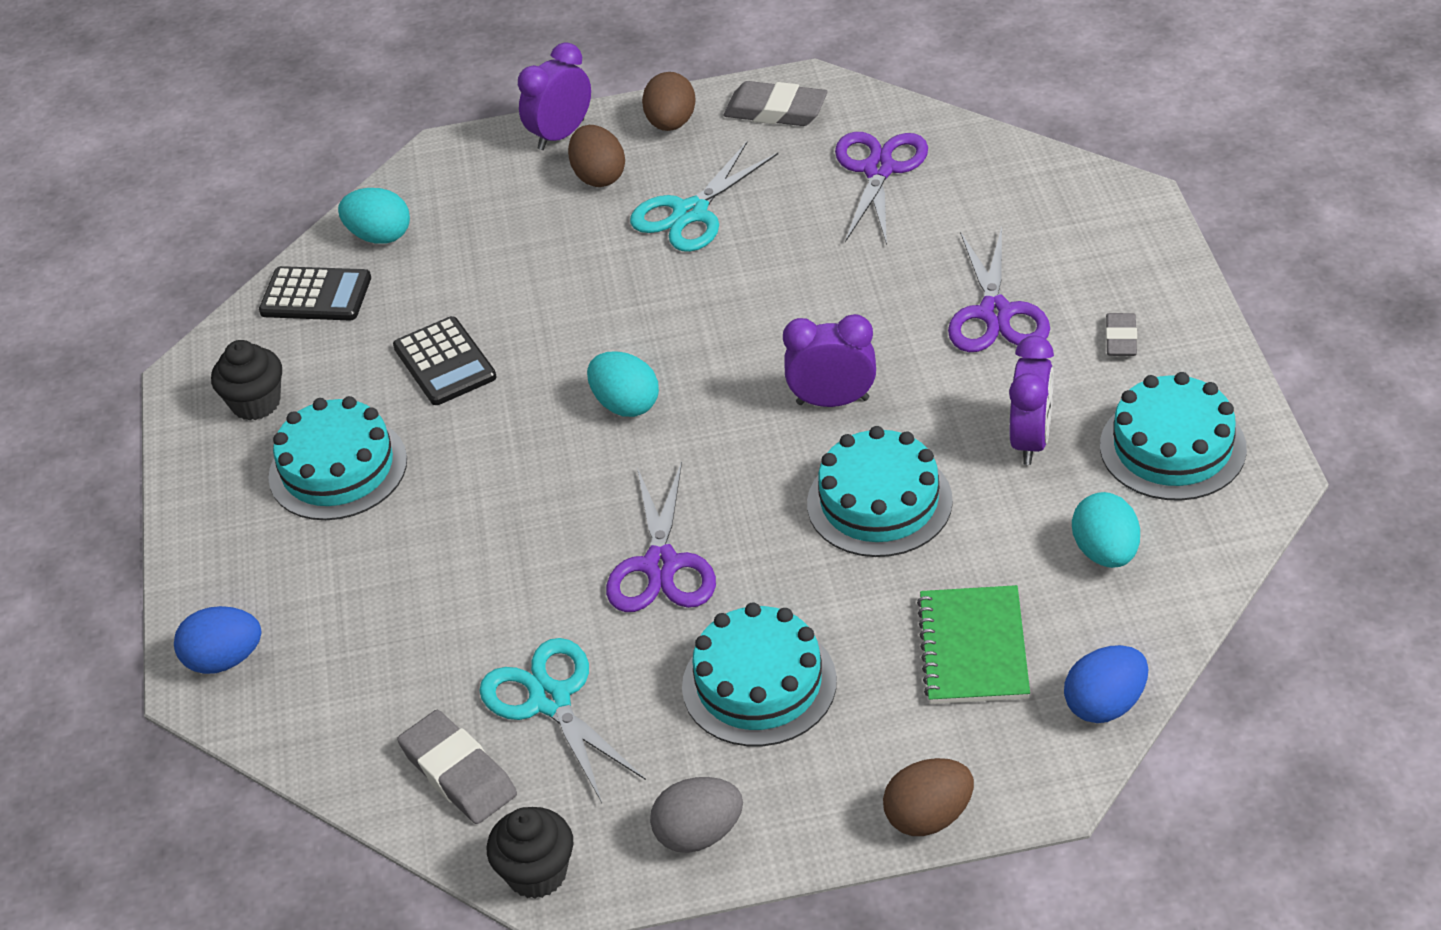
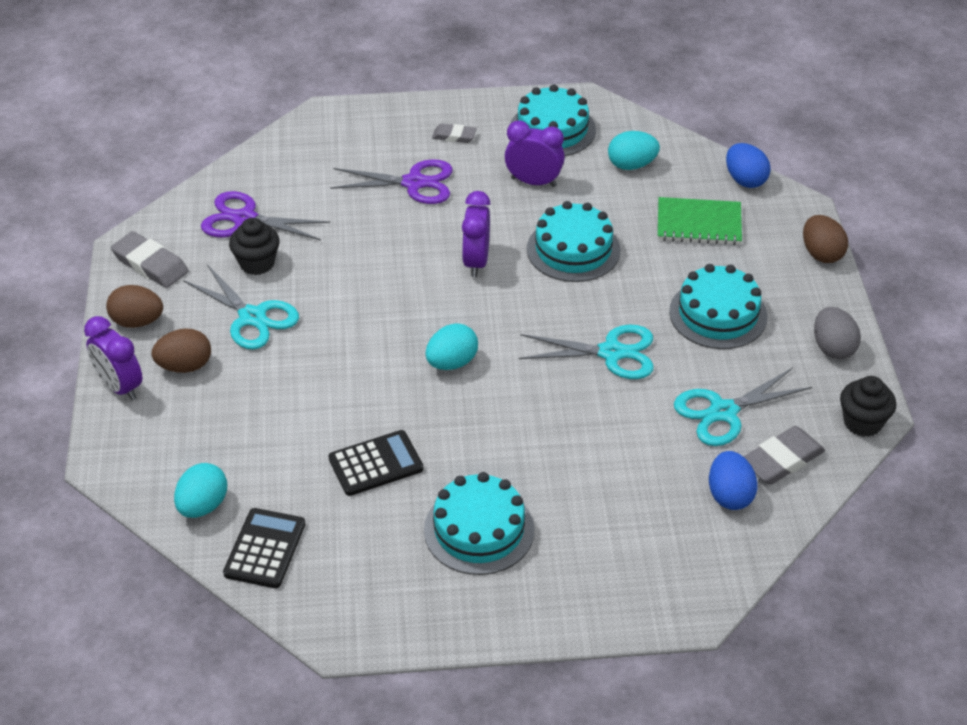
camera: 90 degrees left, 0 degrees up
blue egg [174,606,262,674] -> blue egg moved to [709,451,758,510]
black cupcake [211,340,282,421] -> black cupcake moved to [229,218,280,275]
purple scissors [606,462,716,612] -> turquoise scissors [519,325,654,379]
grey eraser [723,81,828,126] -> grey eraser turned 75 degrees counterclockwise [111,231,188,288]

